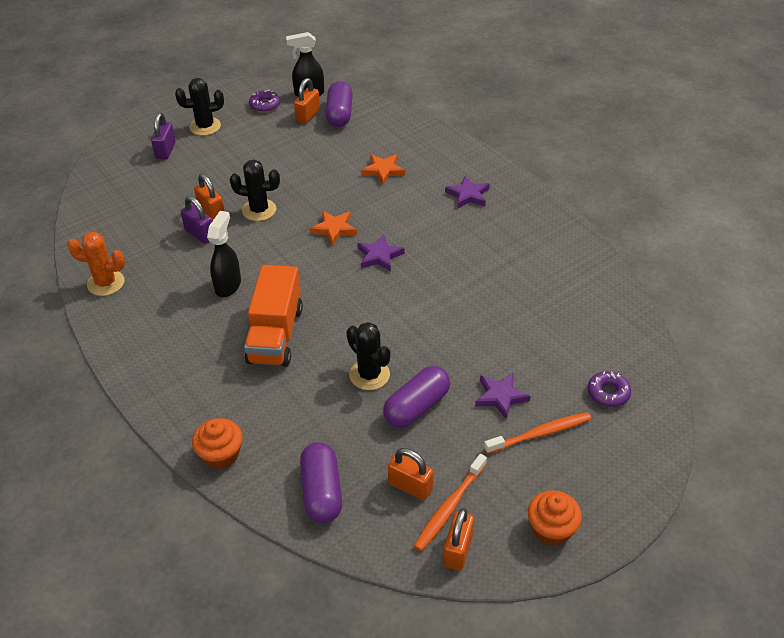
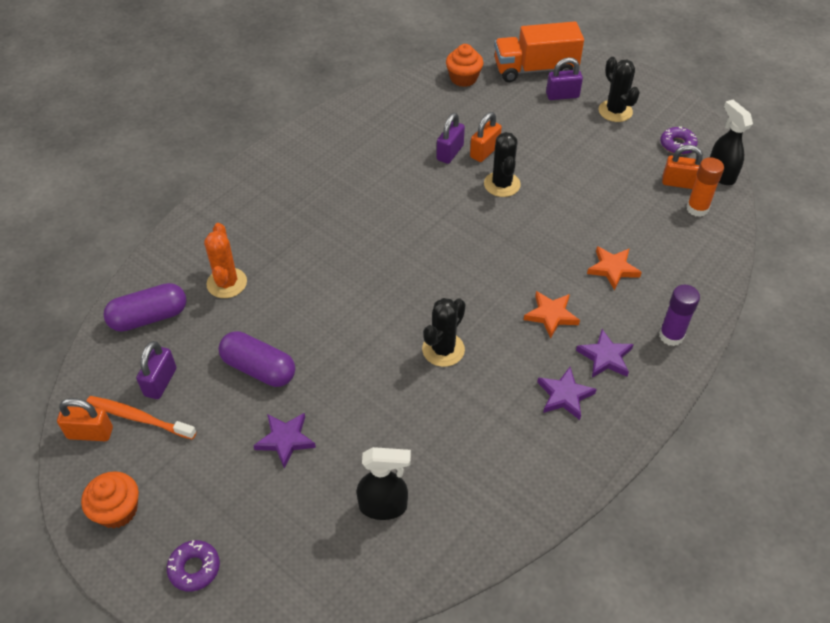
camera: 75 degrees right, 5 degrees up
orange cactus [67,232,125,296] -> orange cactus moved to [204,223,247,298]
orange cupcake [192,418,242,470] -> orange cupcake moved to [446,44,483,87]
black spray bottle [207,211,241,297] -> black spray bottle moved to [357,447,411,520]
orange truck [244,265,303,367] -> orange truck moved to [494,21,584,82]
orange star [310,211,357,245] -> orange star moved to [524,291,580,338]
purple capsule [325,81,353,127] -> orange glue stick [686,157,724,217]
black cactus [346,322,390,390] -> black cactus moved to [422,298,466,367]
purple star [357,235,405,272] -> purple star moved to [537,367,597,420]
orange padlock [388,448,433,501] -> purple padlock [136,341,177,399]
orange toothbrush [484,412,591,454] -> none
purple donut [588,371,631,407] -> purple donut moved to [167,540,220,592]
none -> purple glue stick [659,285,700,346]

